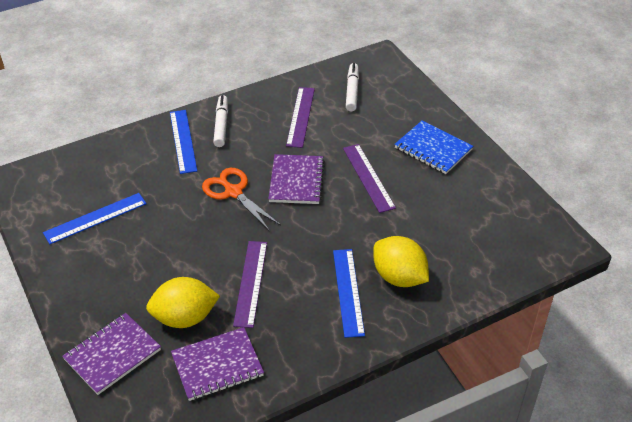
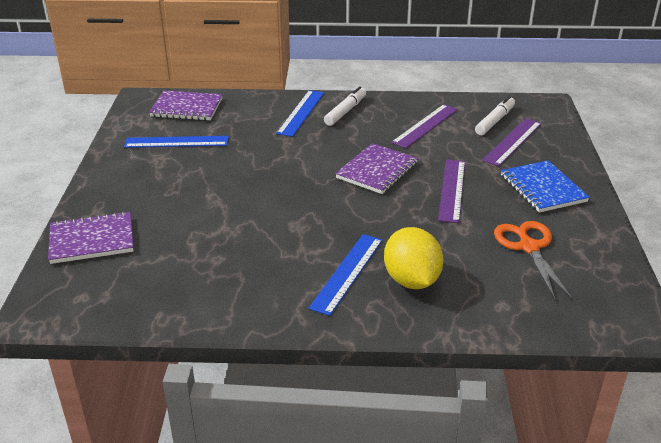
camera: 30 degrees right, 10 degrees down
yellow lemon [146,277,220,328] -> none
purple notebook [171,327,264,401] -> purple notebook moved to [149,91,223,121]
orange scissors [202,168,281,231] -> orange scissors moved to [494,221,572,300]
purple ruler [233,241,267,328] -> purple ruler moved to [482,118,542,166]

